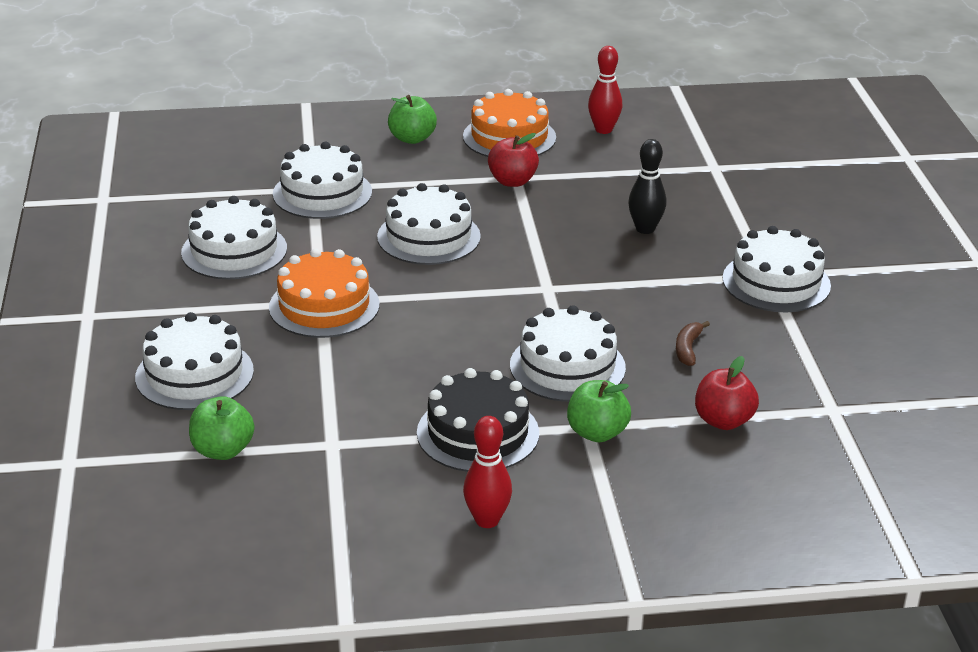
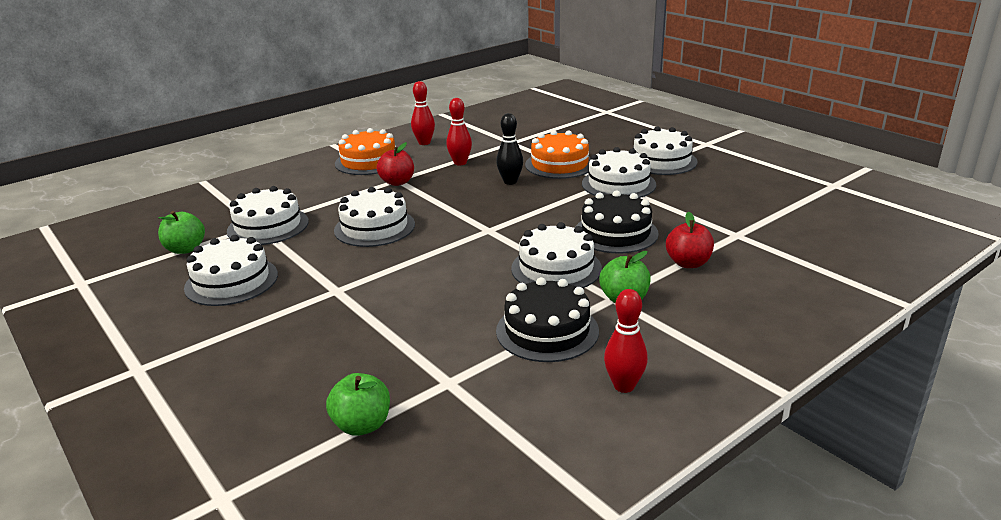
camera: 30 degrees left, 5 degrees down
white cake [135,312,254,410] -> white cake moved to [633,126,698,175]
orange cake [269,249,379,338] -> orange cake moved to [525,130,591,179]
green apple [388,95,437,144] -> green apple moved to [158,211,205,254]
brown banana [676,321,710,366] -> black cake [576,190,659,253]
none -> red bowling pin [447,98,472,166]

